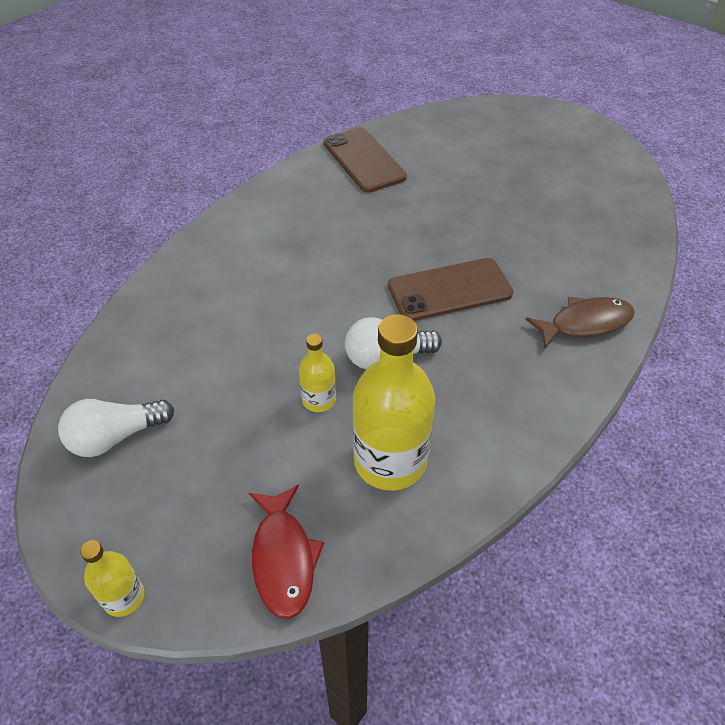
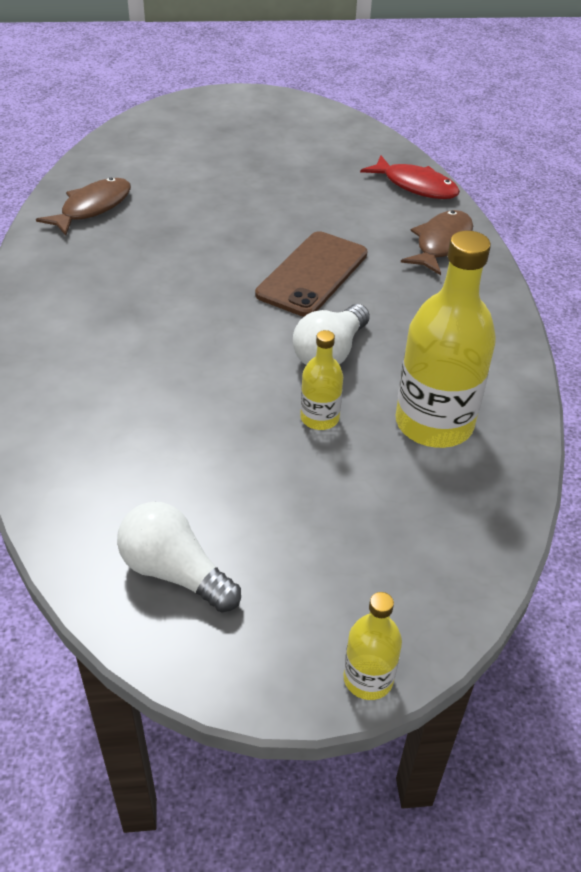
camera: 45 degrees left, 5 degrees down
white light bulb [58,399,174,457] -> white light bulb turned 105 degrees clockwise [117,502,241,612]
red fish [249,485,324,619] -> red fish moved to [360,156,460,199]
brown phone [324,128,407,193] -> brown fish [36,178,131,235]

